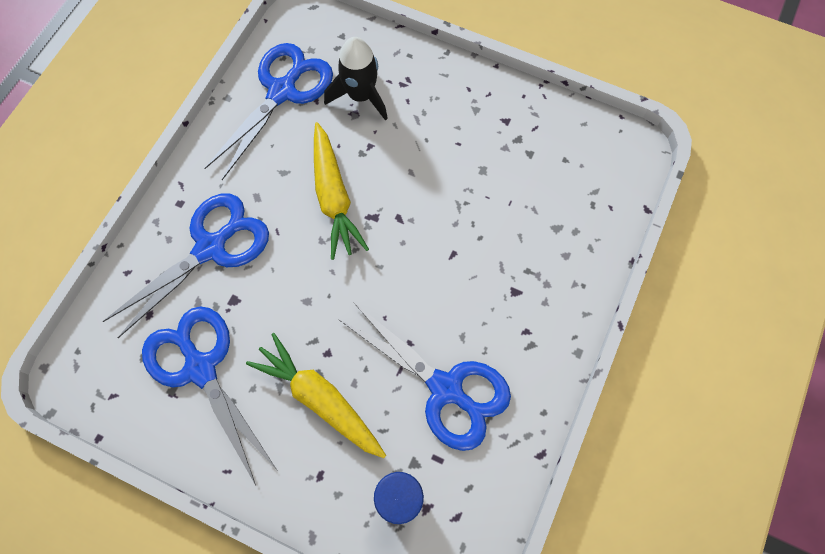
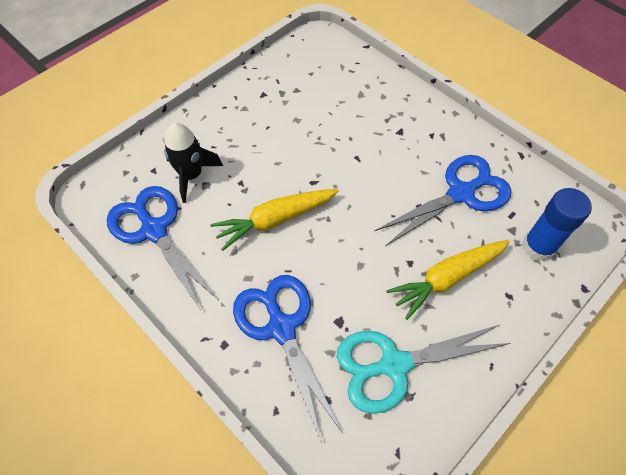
camera: 70 degrees left, 10 degrees down
blue scissors [142,306,277,485] -> turquoise scissors [337,324,510,414]
yellow carrot [314,122,369,260] -> yellow carrot turned 150 degrees clockwise [211,189,339,251]

